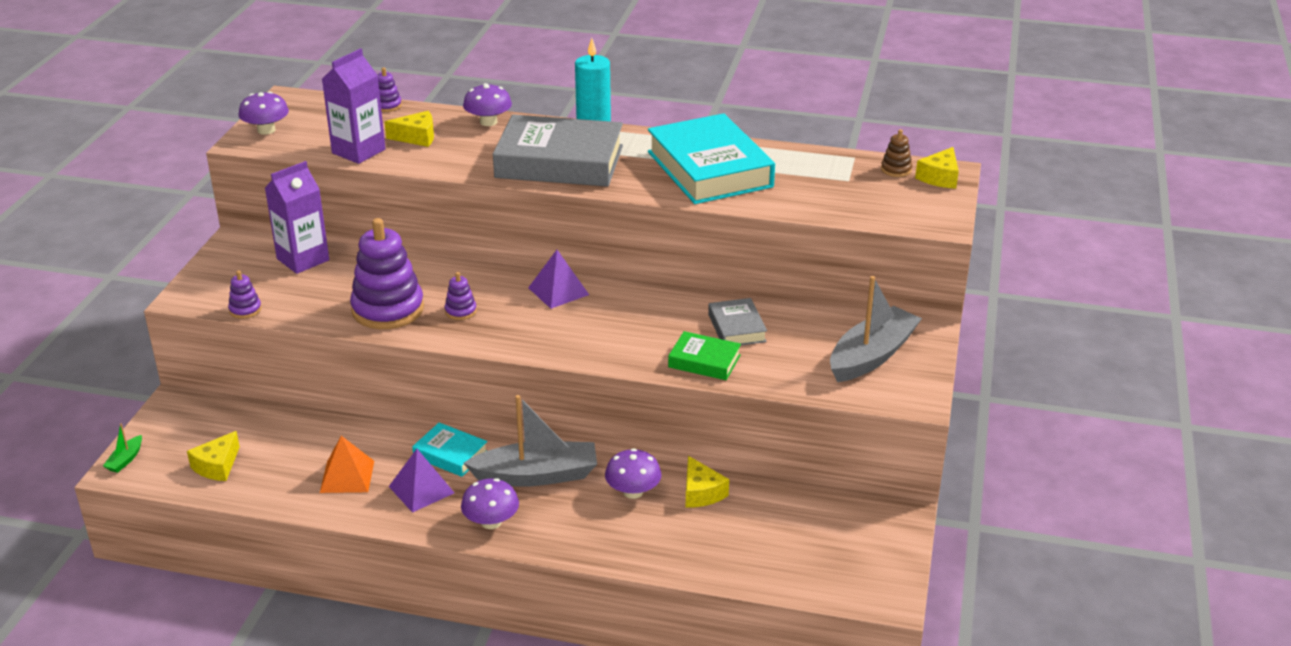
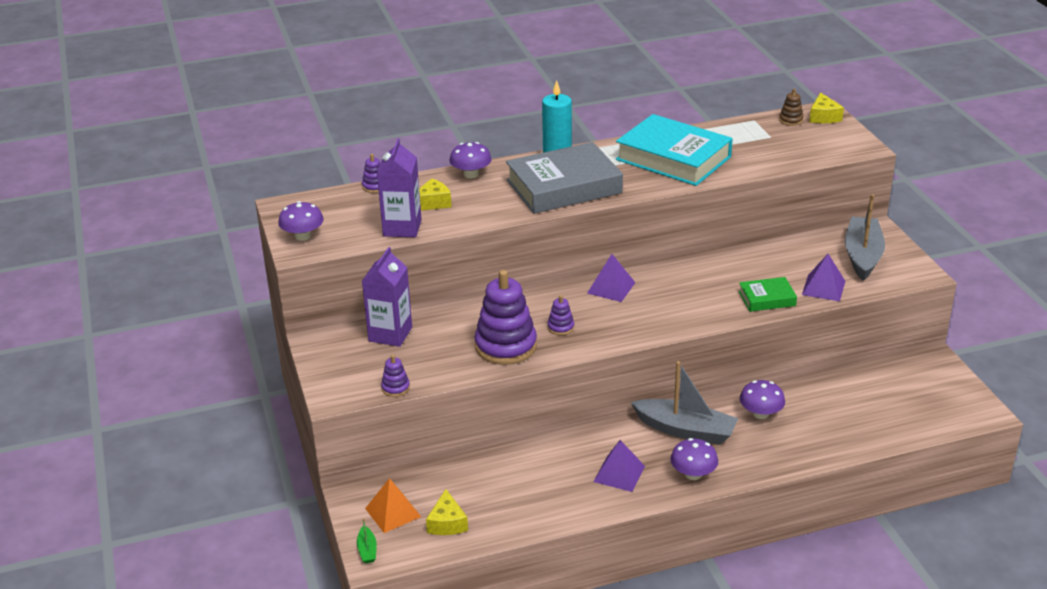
camera: 30 degrees left, 0 degrees up
orange pyramid [320,436,374,493] -> orange pyramid moved to [365,478,421,533]
turquoise book [412,422,487,477] -> none
grey boat [463,395,597,487] -> grey boat turned 60 degrees clockwise [631,361,738,445]
yellow cheese [686,456,729,508] -> none
grey book [708,298,767,345] -> none
none -> purple pyramid [802,254,845,302]

